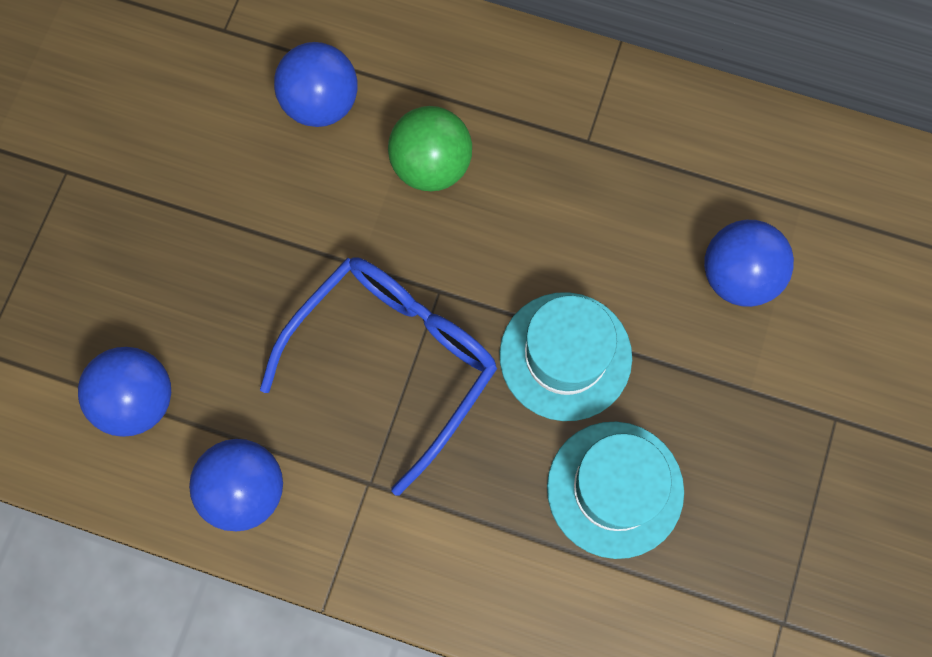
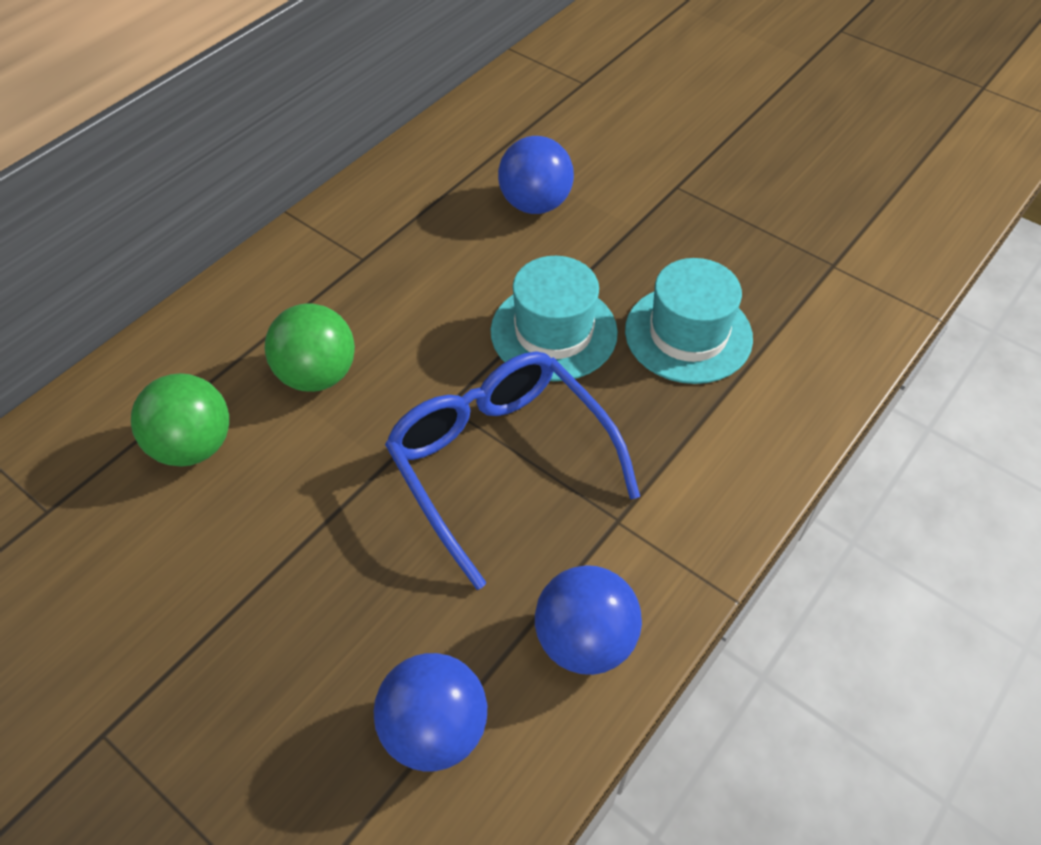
camera: 70 degrees left, 20 degrees down
blue ball [274,42,358,127] -> green ball [131,373,229,467]

